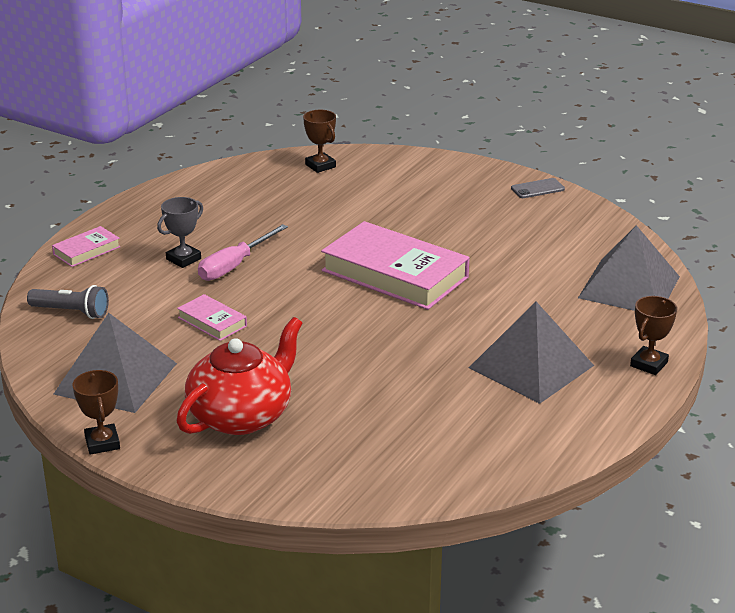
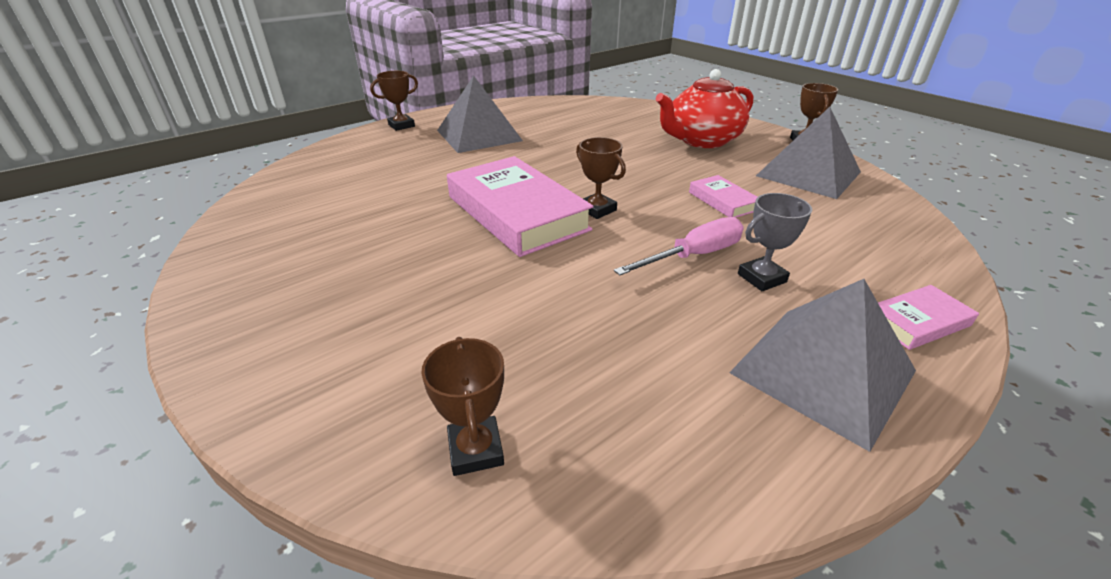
camera: 160 degrees left, 5 degrees up
grey flashlight [27,285,109,319] -> none
grey phone [511,178,565,198] -> none
grey pyramid [578,225,680,311] -> grey pyramid moved to [729,279,916,452]
none -> brown trophy [576,137,626,219]

